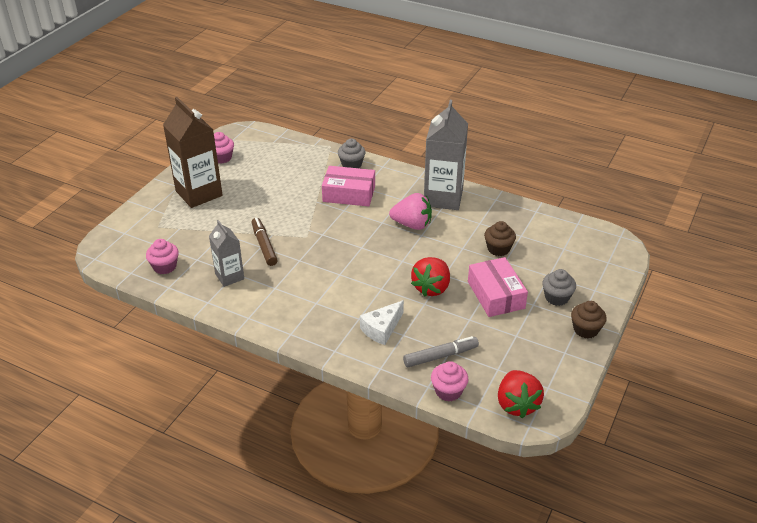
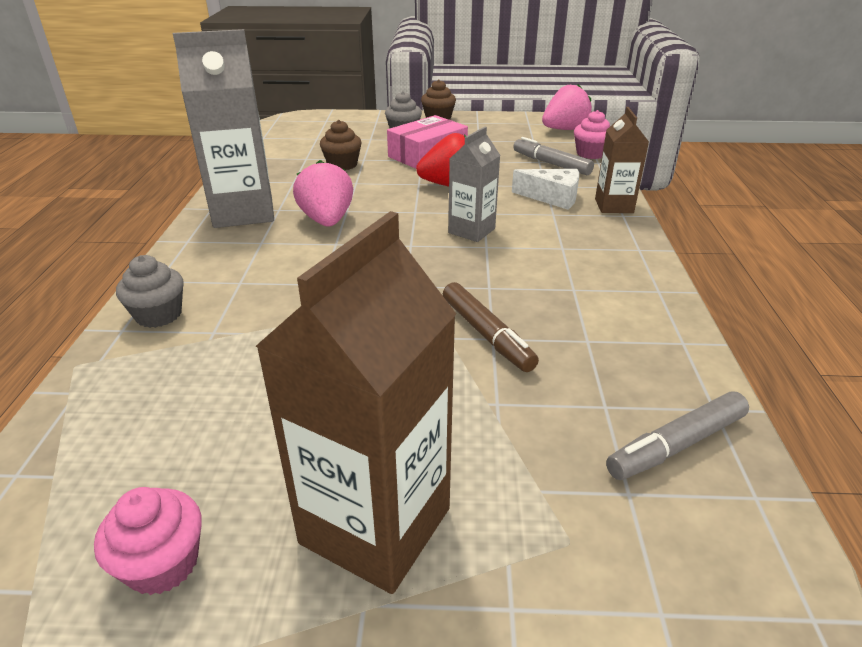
camera: 115 degrees left, 5 degrees down
pink cupcake [146,239,179,274] -> grey marker [606,391,749,480]
grey carton [209,220,244,287] -> grey carton moved to [448,127,500,242]
brown marker [252,218,278,266] -> brown marker turned 75 degrees counterclockwise [443,282,539,372]
pink box [322,166,375,207] -> none
red strawberry [498,370,544,418] -> pink strawberry [542,84,592,130]
none -> brown carton [595,107,649,213]

